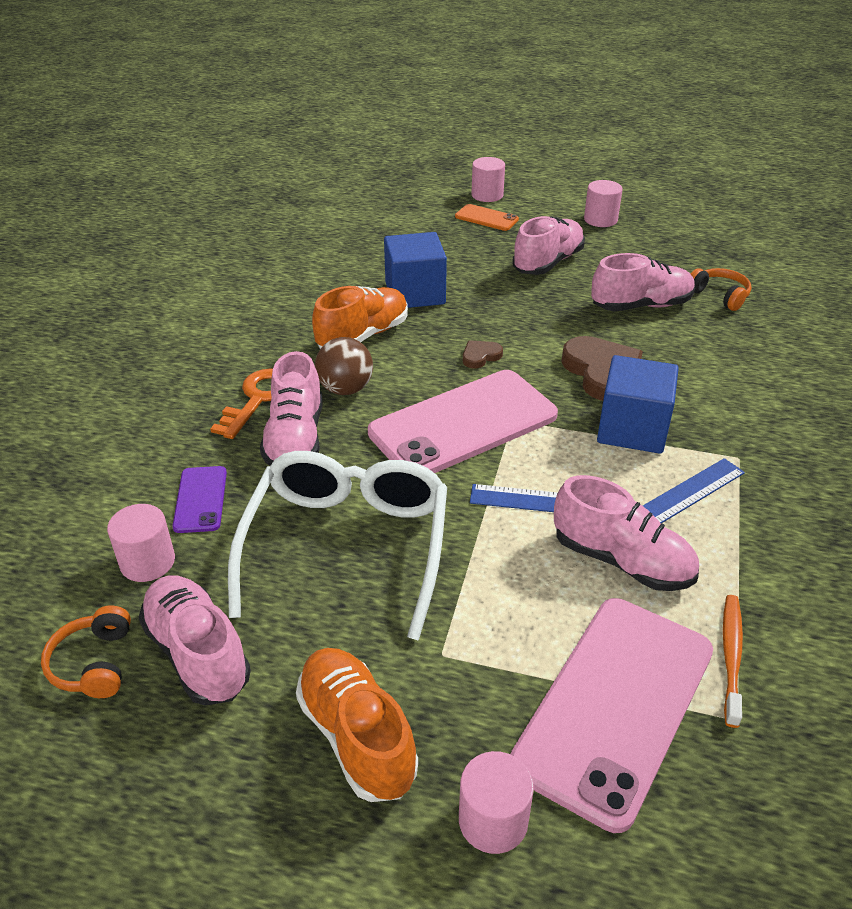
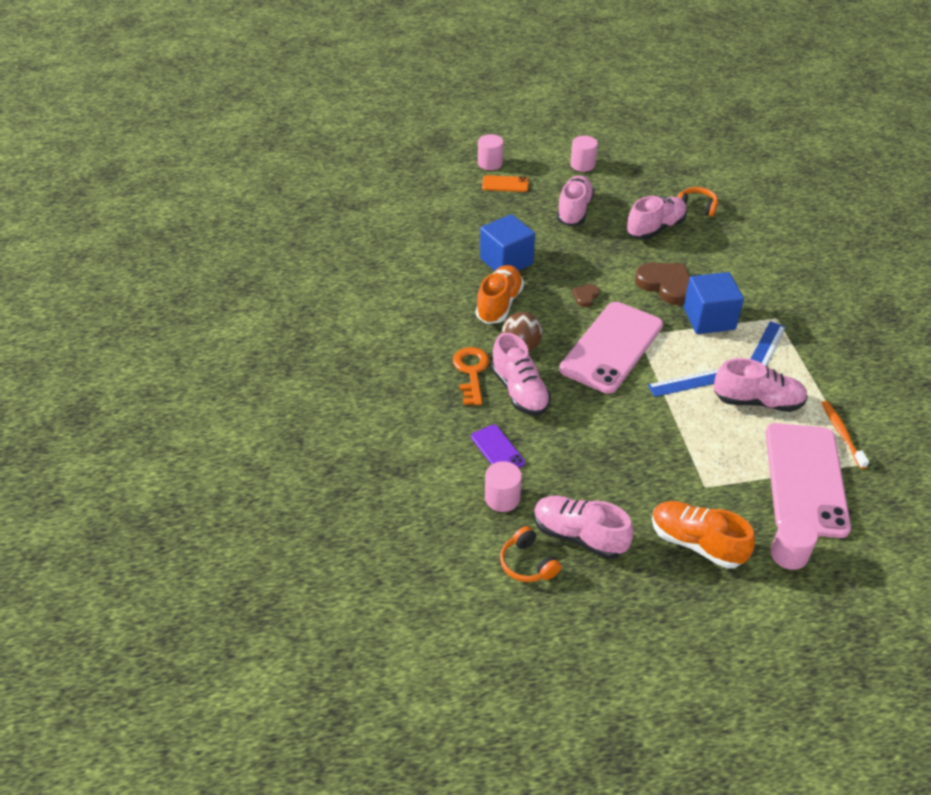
camera: 25 degrees left, 5 degrees up
white glasses [228,451,447,641] -> none

